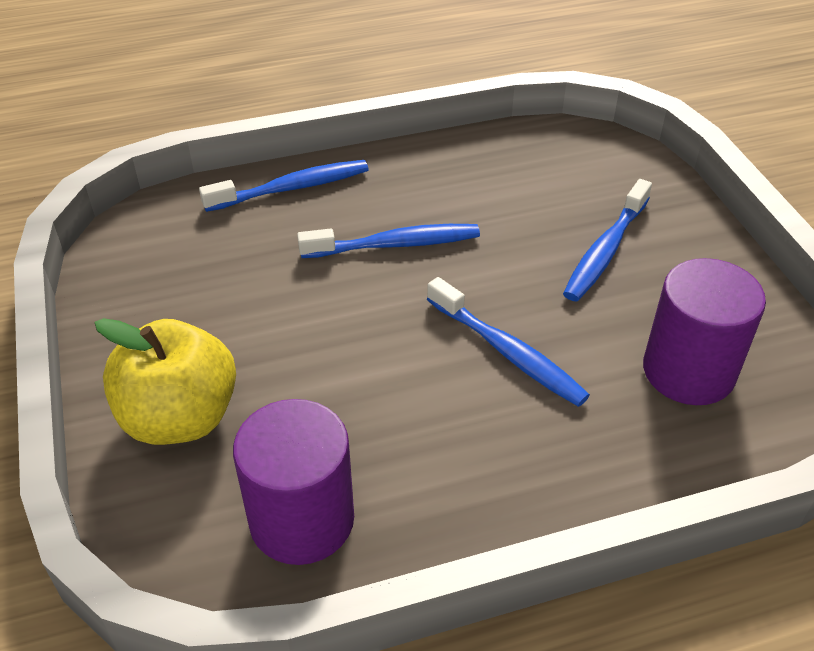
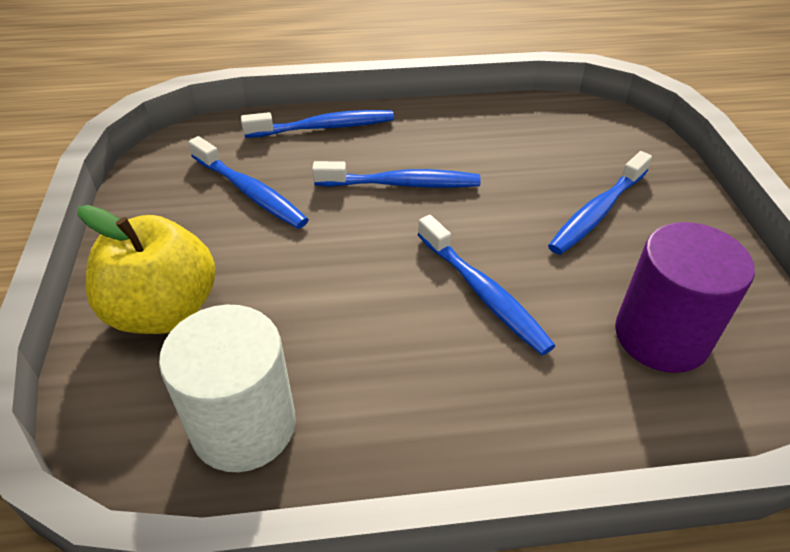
camera: 10 degrees right, 0 degrees up
purple cylinder [233,399,354,565] -> white cylinder [159,305,296,472]
none -> blue toothbrush [188,136,309,229]

